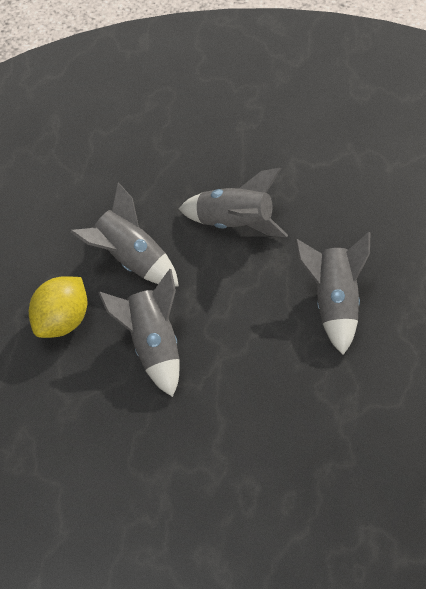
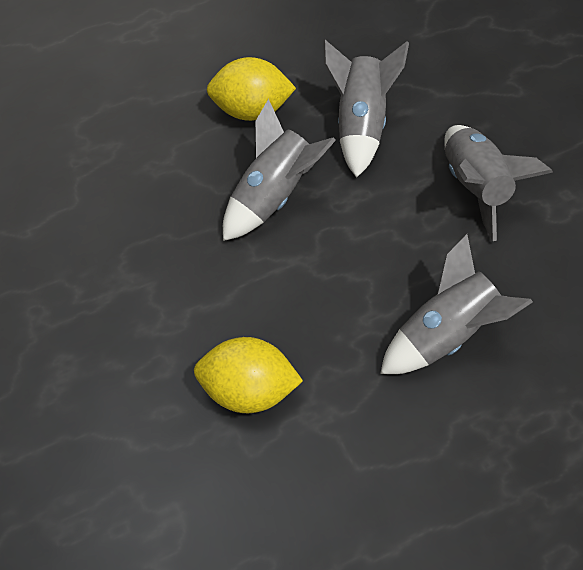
camera: 55 degrees right, 5 degrees up
none -> yellow lemon [194,337,303,413]

